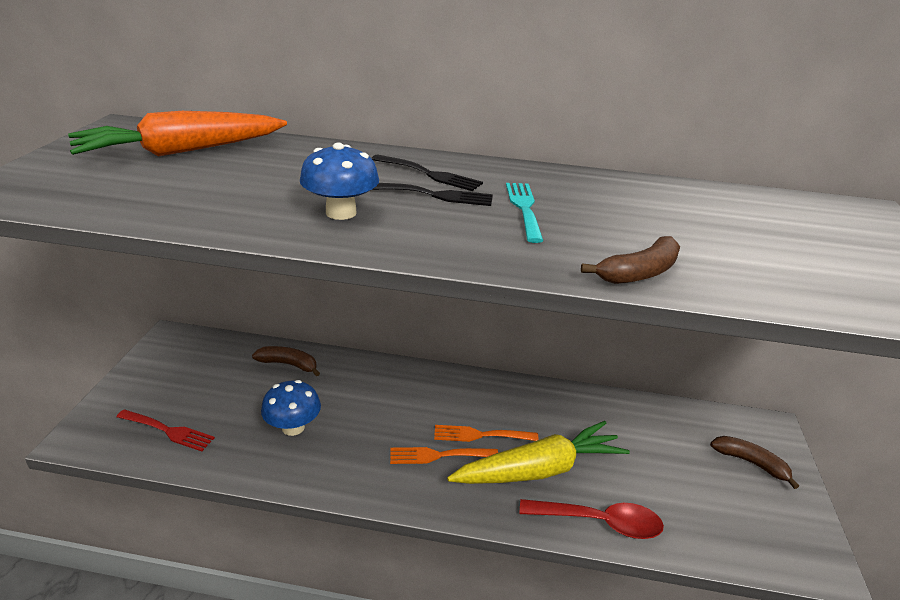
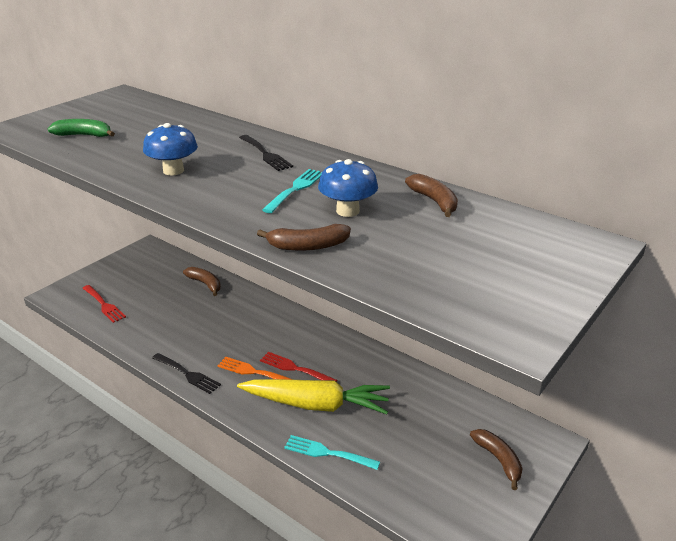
camera: 30 degrees right, 0 degrees up
orange carrot [68,111,287,157] -> none
blue mushroom [261,380,321,436] -> blue mushroom moved to [318,159,378,217]
black fork [372,183,493,206] -> black fork moved to [152,353,221,394]
orange fork [434,425,539,442] -> red fork [260,352,337,382]
red spoon [520,499,664,539] -> turquoise fork [284,435,380,470]
none -> green banana [48,119,115,137]
none -> brown banana [405,174,458,217]

